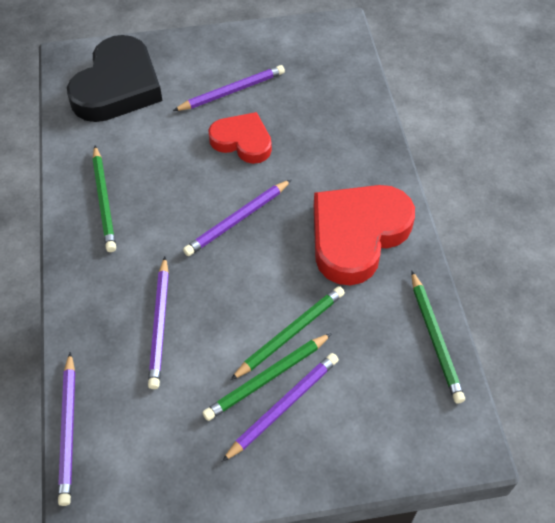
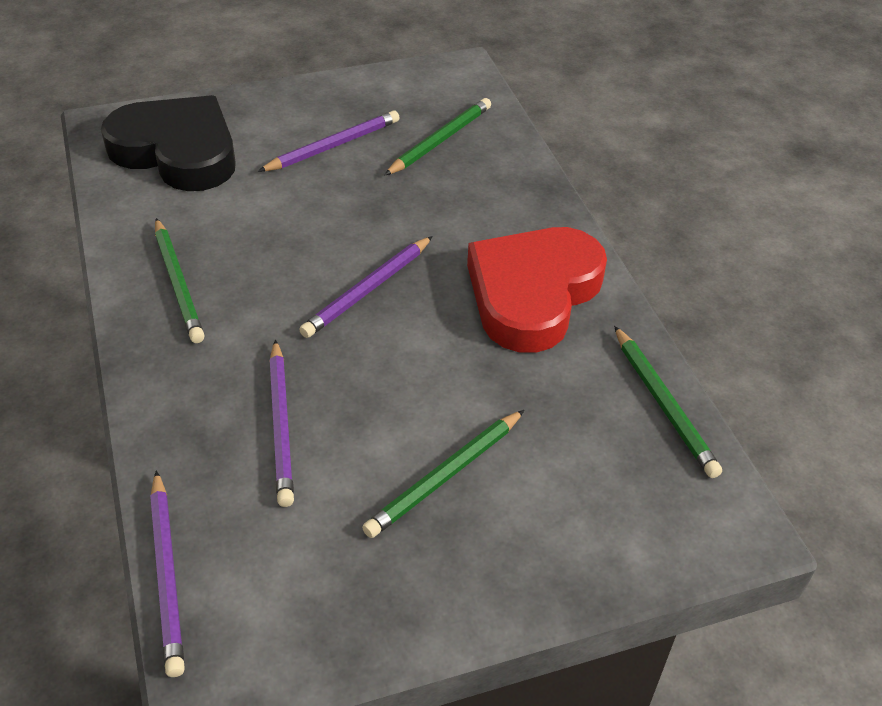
camera: 10 degrees left, 10 degrees down
black heart [67,35,162,122] -> black heart turned 75 degrees counterclockwise [101,95,236,191]
red heart [208,112,272,164] -> none
purple pencil [222,353,339,462] -> none
green pencil [231,286,345,380] -> green pencil moved to [384,98,491,176]

